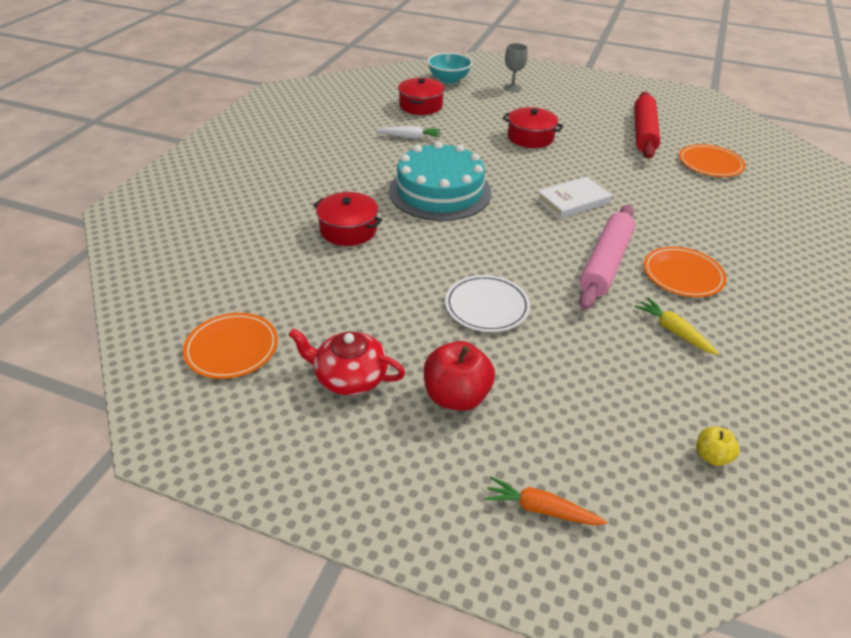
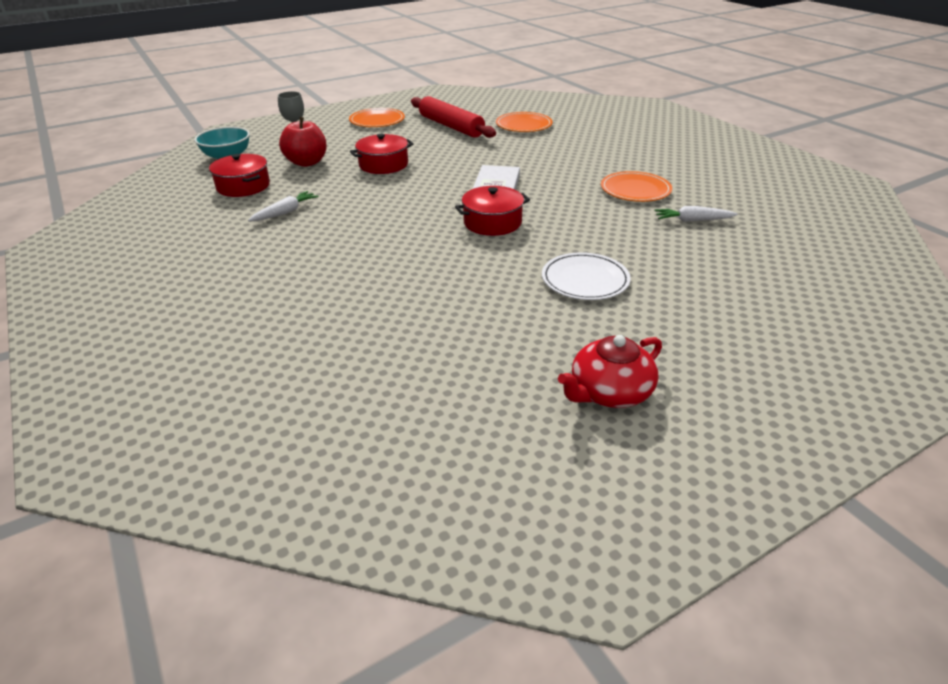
camera: 50 degrees left, 5 degrees down
orange plate [183,313,278,379] -> orange plate moved to [349,108,405,127]
red pot [313,192,383,246] -> red pot moved to [455,186,530,236]
turquoise cake [389,141,491,221] -> none
red apple [424,341,495,411] -> red apple moved to [279,117,327,167]
orange carrot [484,476,607,525] -> none
pink rolling pin [579,205,635,310] -> none
yellow carrot [635,298,719,355] -> white carrot [654,206,738,222]
yellow apple [696,427,739,466] -> none

